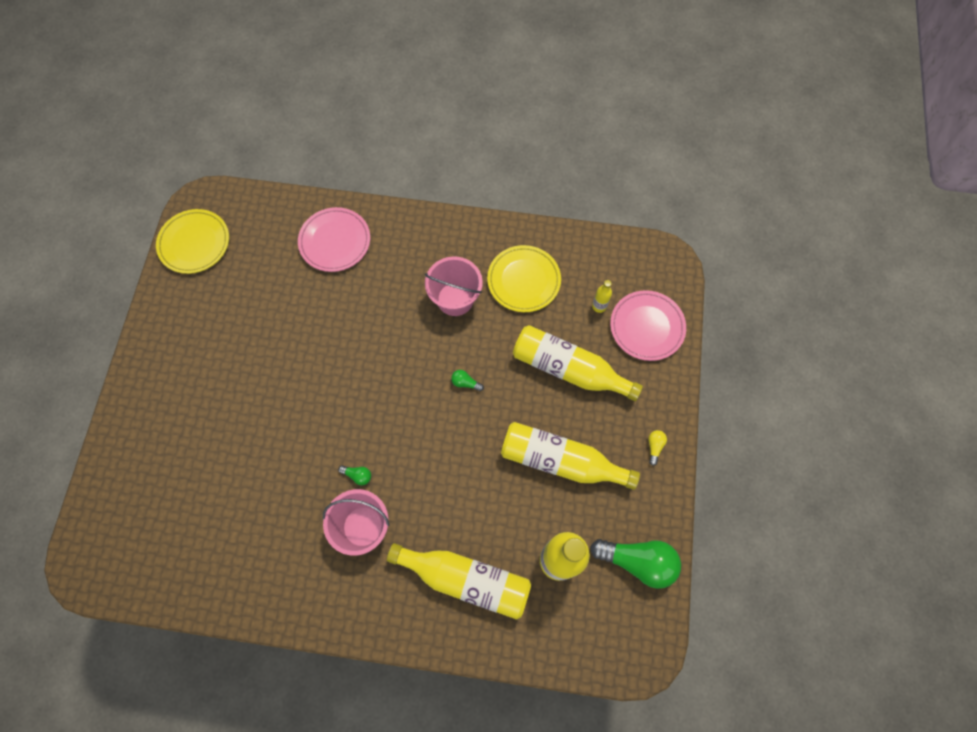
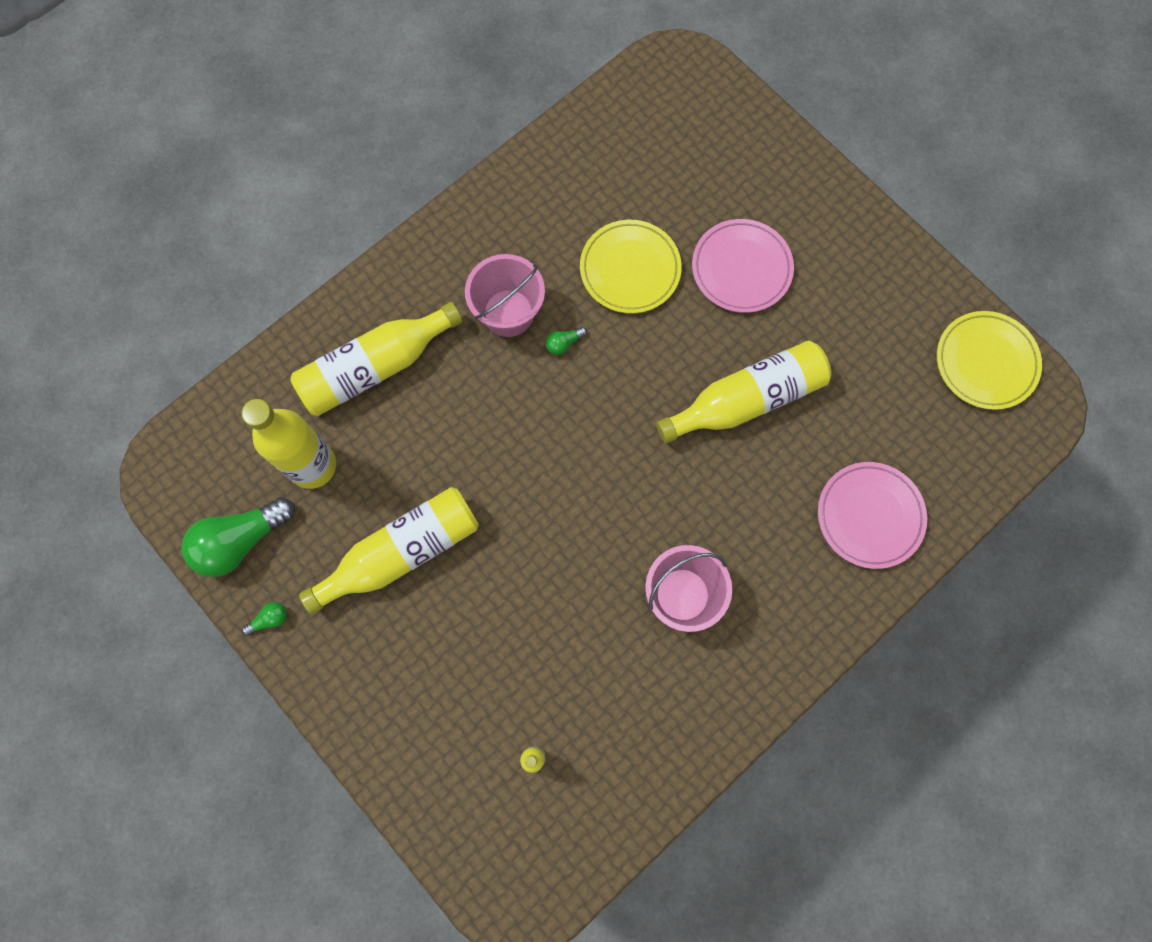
camera: 130 degrees right, 5 degrees up
green light bulb [451,370,484,391] -> green light bulb moved to [242,602,287,636]
yellow plate [487,245,561,312] -> yellow plate moved to [580,220,682,314]
yellow bottle [513,325,643,401] -> yellow bottle moved to [656,341,831,443]
pink plate [610,290,686,361] -> pink plate moved to [692,219,794,313]
yellow light bulb [648,430,667,466] -> none

